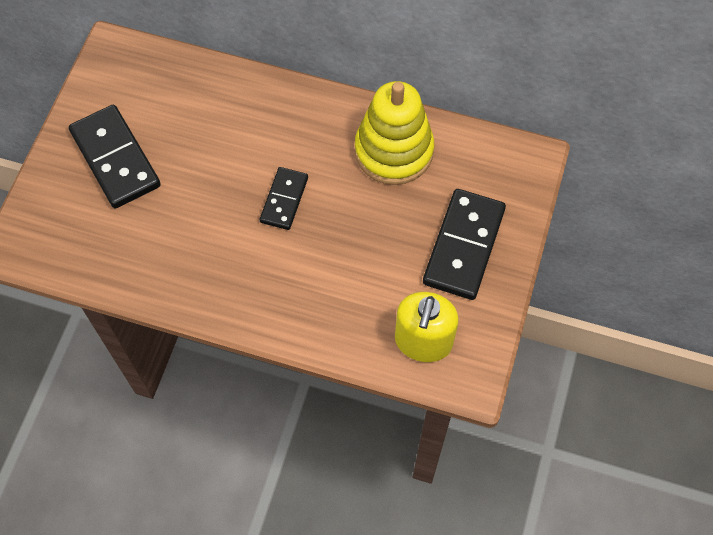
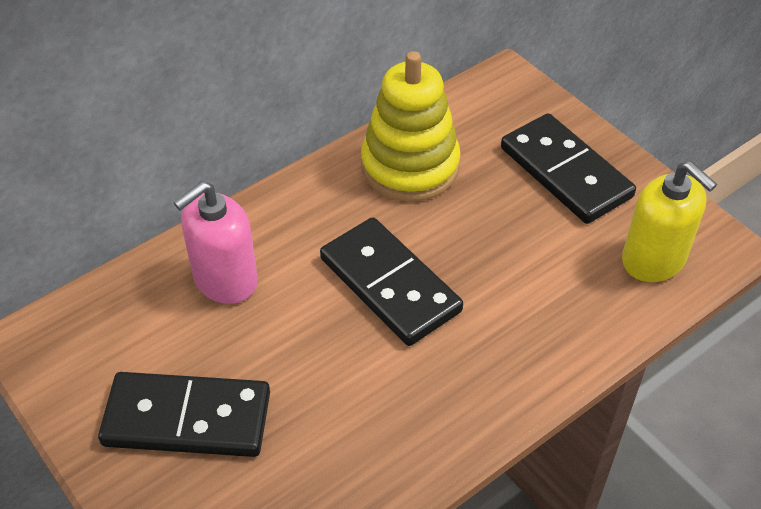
camera: 55 degrees left, 15 degrees down
black domino [260,167,308,230] -> black domino [320,217,463,346], size x1.69
none -> pink soap dispenser [174,181,258,304]

